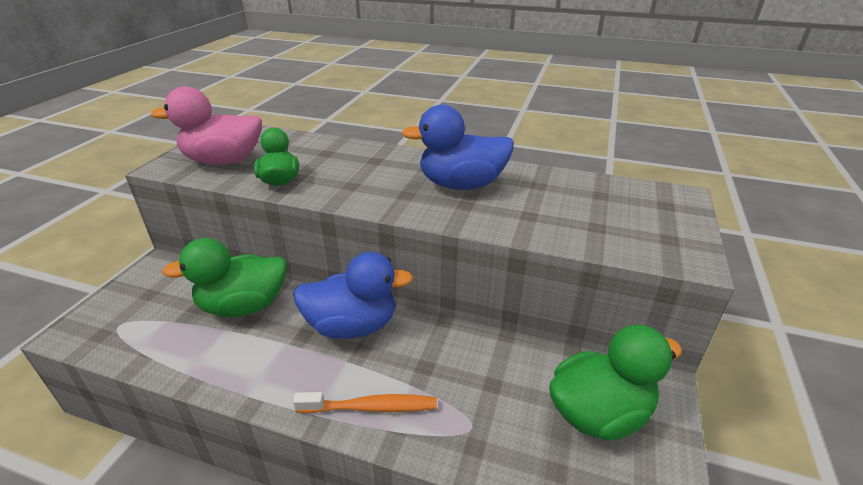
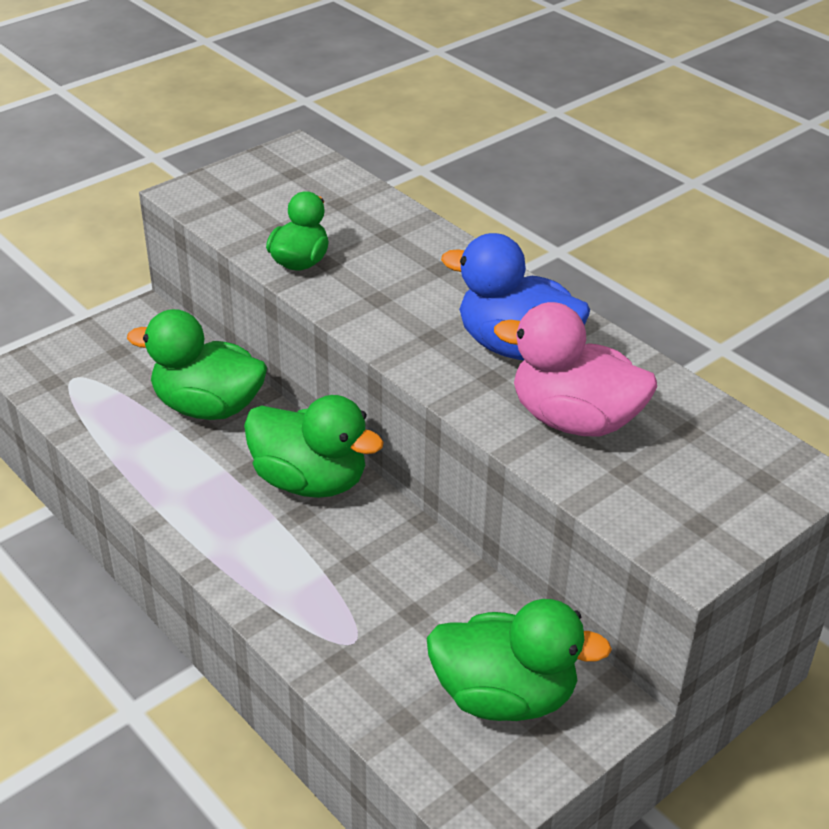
camera: 30 degrees right, 5 degrees up
pink duck [151,86,262,165] -> pink duck moved to [494,302,657,436]
blue duck [293,252,413,339] -> green duck [244,395,384,498]
orange toothbrush [293,392,437,413] -> none

